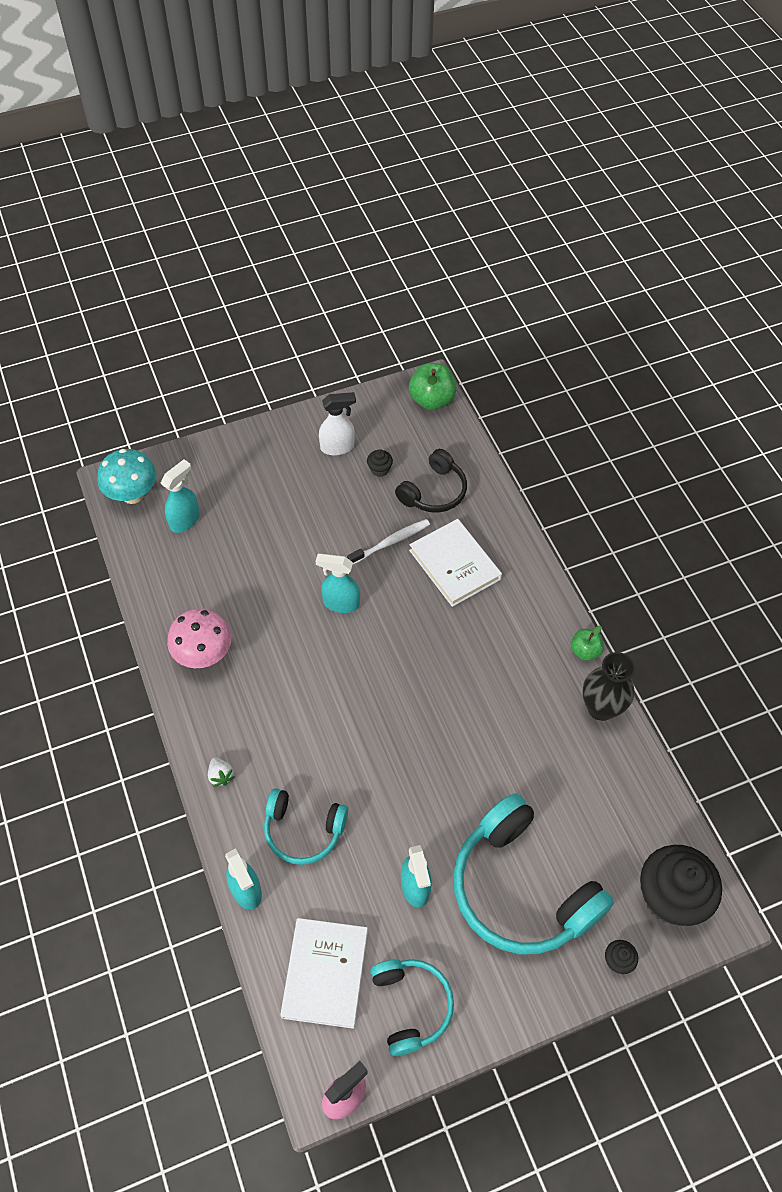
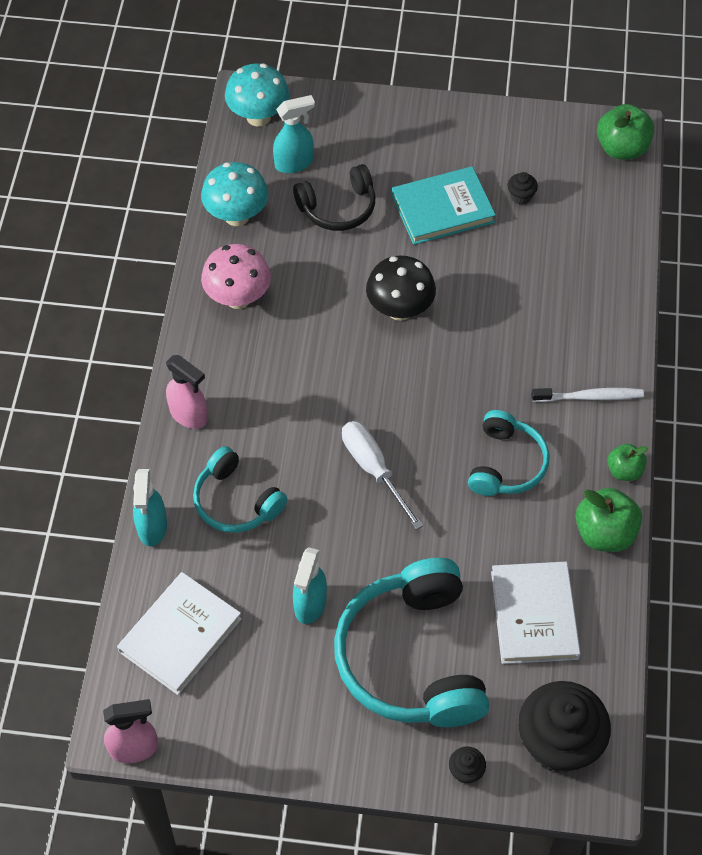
camera: 30 degrees right, 0 degrees up
white strawberry [208,757,235,787] -> pink spray bottle [166,355,208,429]
turquoise spray bottle [316,553,360,613] -> black mushroom [366,255,436,321]
white spray bottle [319,392,356,455] -> none
white toothbrush [347,519,430,564] -> white toothbrush moved to [531,388,644,402]
turquoise headphones [370,959,454,1056] -> turquoise headphones moved to [468,410,550,496]
black headphones [395,449,467,513] -> black headphones moved to [293,164,375,231]
white book [409,519,502,607] -> white book moved to [491,562,581,664]
black vase [583,652,635,721] -> green apple [575,488,642,552]
none -> turquoise mushroom [201,162,269,226]
none -> white screwdriver [342,421,423,530]
none -> turquoise book [392,166,496,245]

